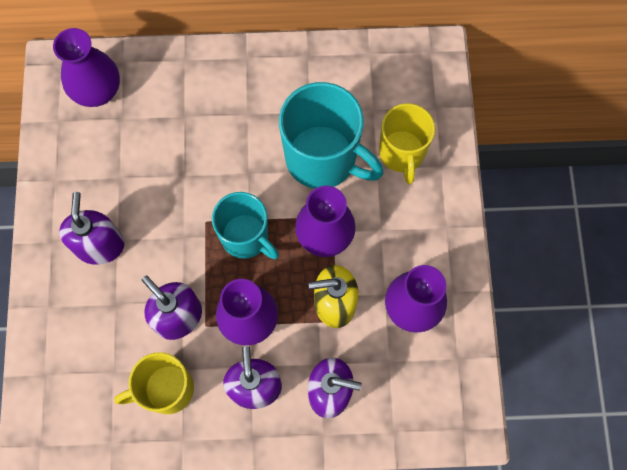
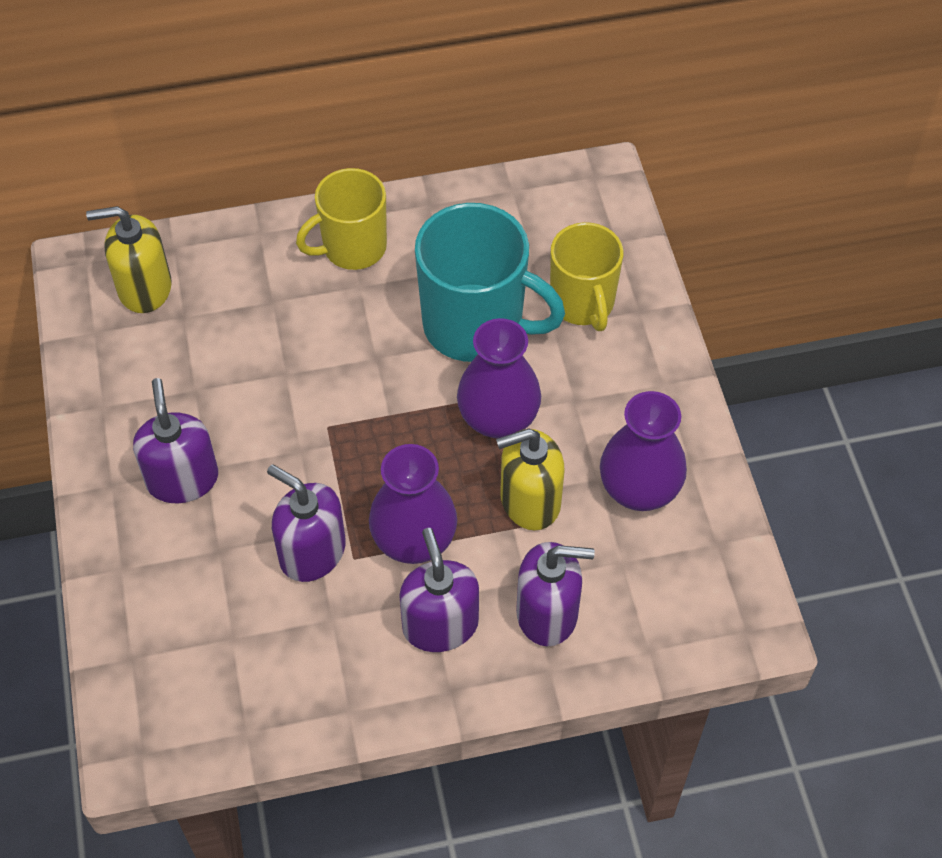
camera: 10 degrees left, 15 degrees down
purple vase [53,28,120,107] -> yellow soap dispenser [86,206,172,313]
yellow mug [114,352,194,414] -> yellow mug moved to [296,168,387,270]
turquoise mug [212,192,279,259] -> none

